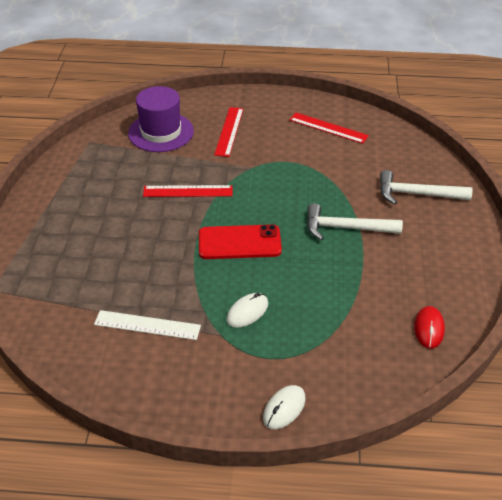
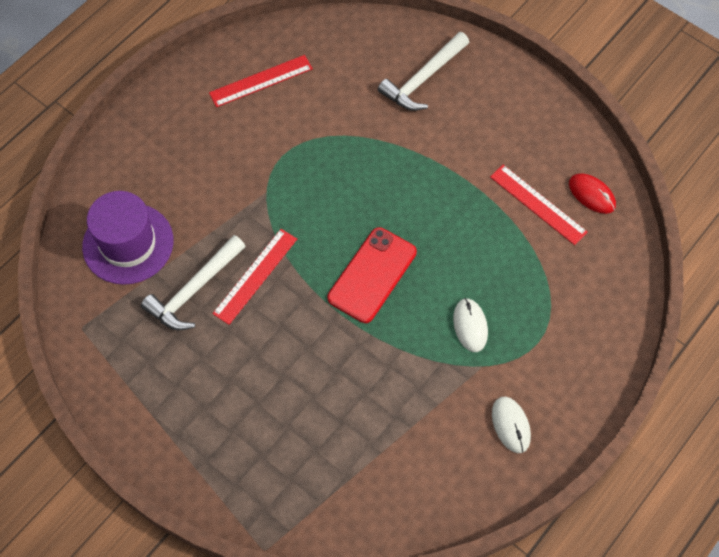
camera: 55 degrees left, 20 degrees up
white ruler [94,310,201,340] -> none
red ruler [214,107,243,157] -> red ruler moved to [490,165,588,245]
white mouse [263,385,306,429] -> white mouse moved to [492,397,531,453]
white hammer [307,203,403,240] -> white hammer moved to [141,235,246,330]

